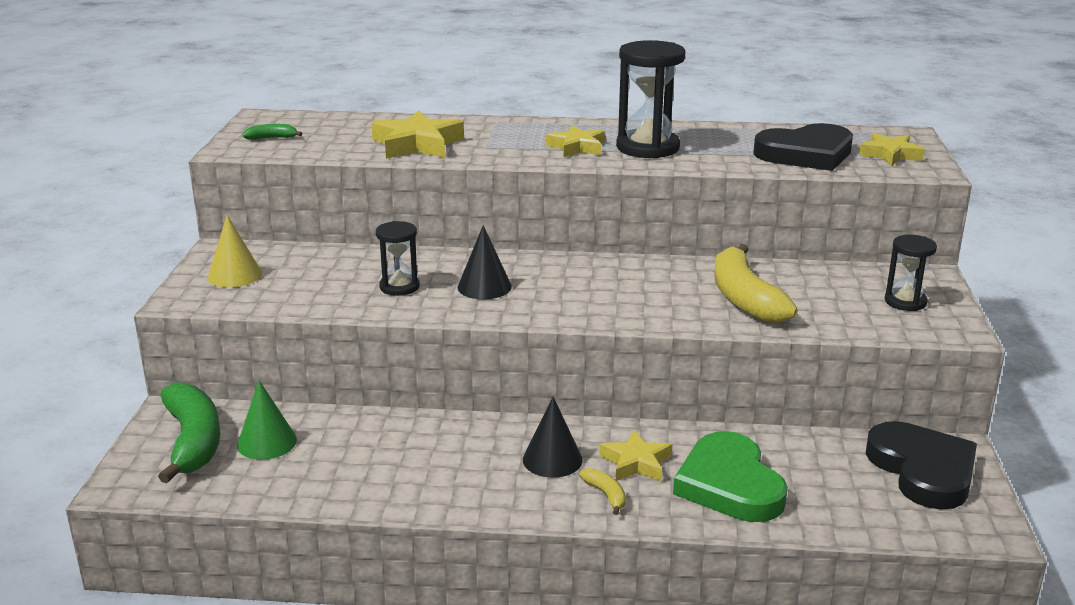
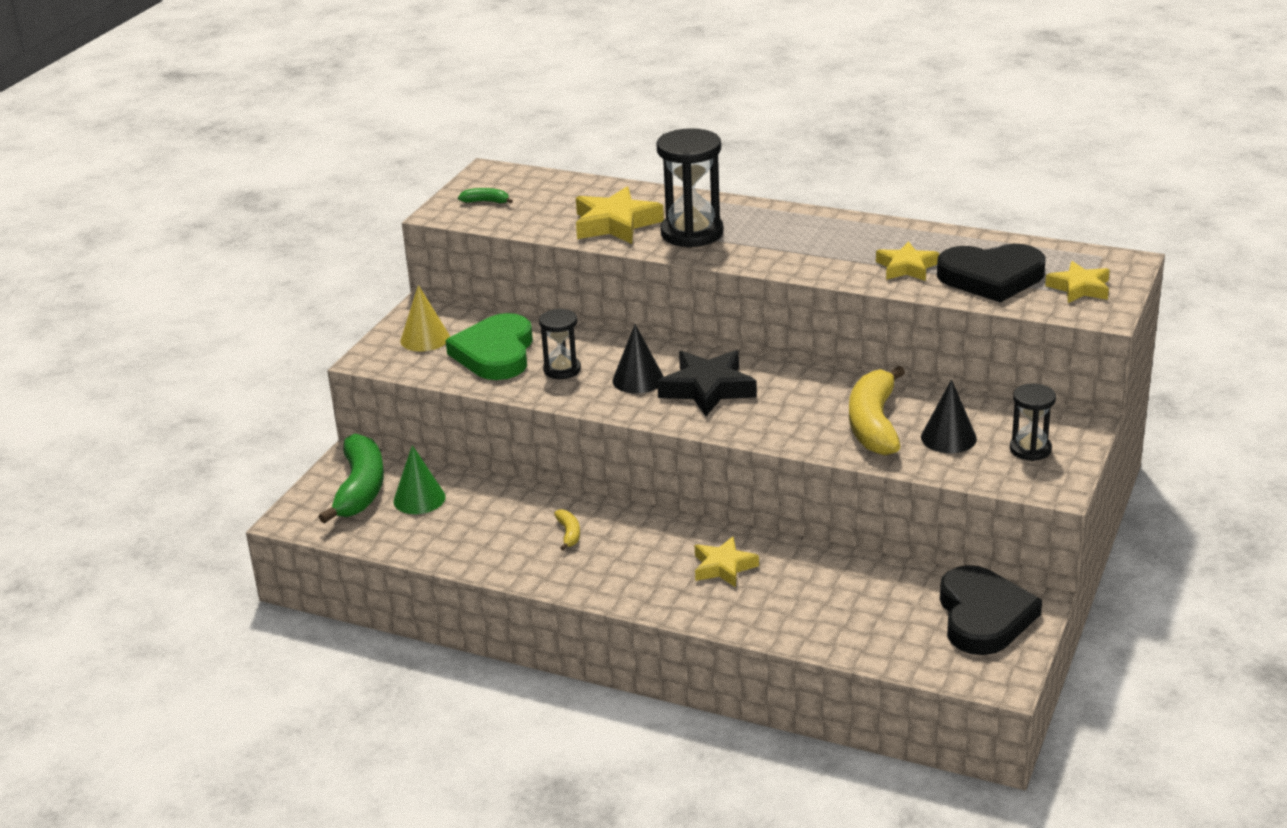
camera: 20 degrees right, 5 degrees up
black cone [523,397,583,478] -> black cone moved to [921,379,977,453]
yellow star [546,125,605,157] -> yellow star moved to [876,241,939,281]
yellow banana [579,468,626,515] -> yellow banana moved to [554,509,580,551]
black hourglass [616,40,685,158] -> black hourglass moved to [657,128,724,248]
green heart [673,431,788,522] -> green heart moved to [446,313,533,380]
none -> black star [657,350,757,416]

